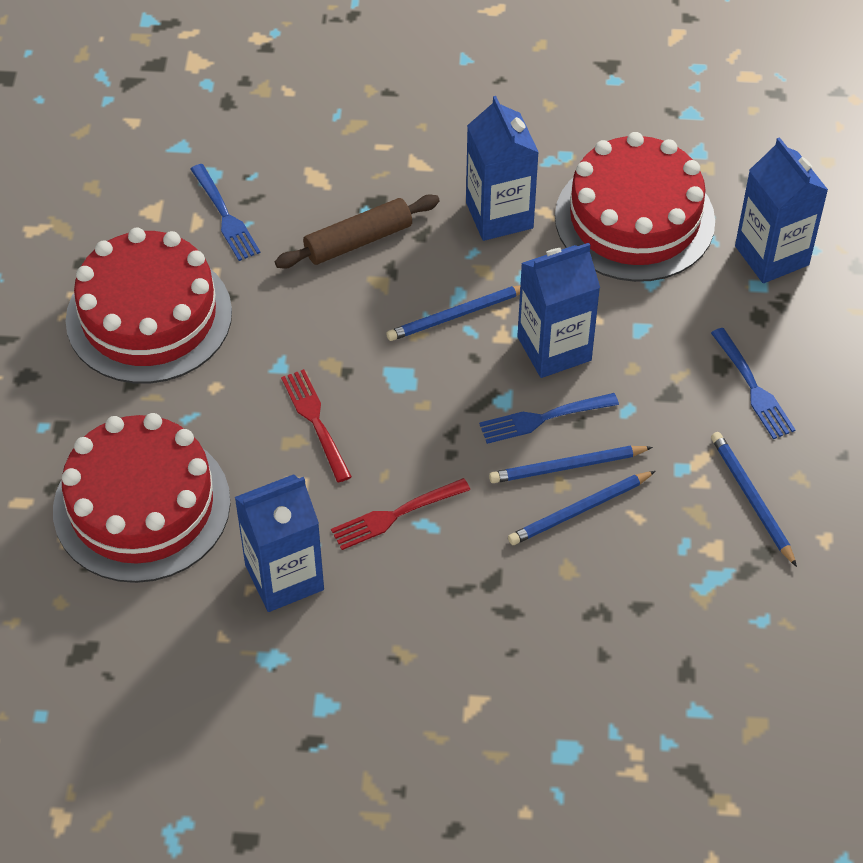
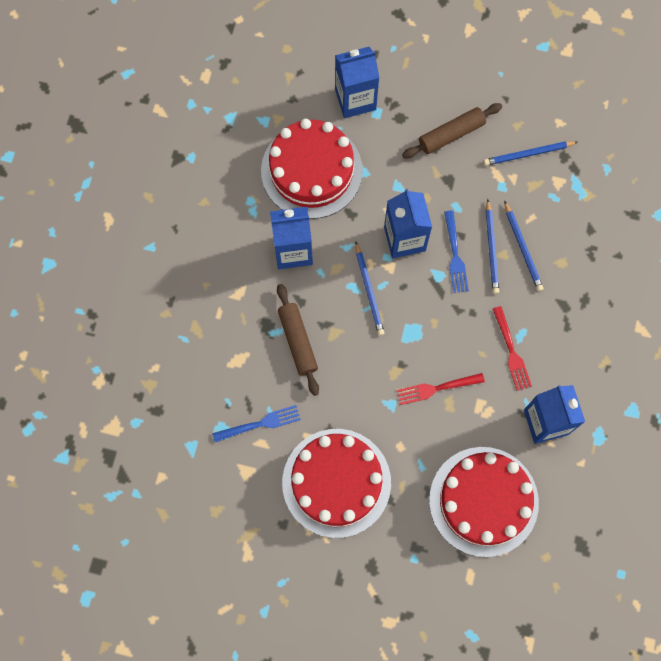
camera: 80 degrees left, 20 degrees up
blue fork [711,328,796,439] -> brown rolling pin [402,103,502,158]

